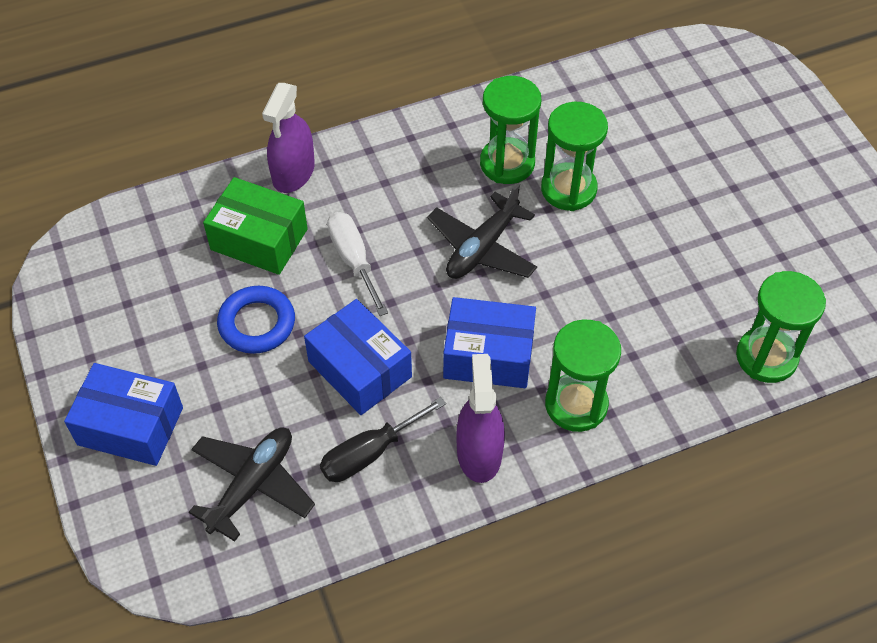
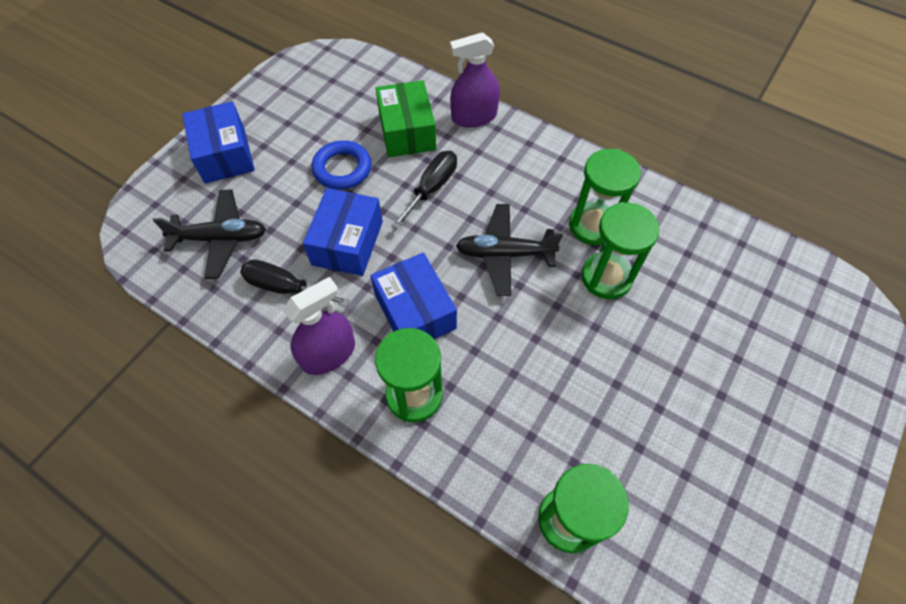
camera: 55 degrees right, 5 degrees up
white screwdriver [327,212,388,316] -> black screwdriver [391,151,457,229]

